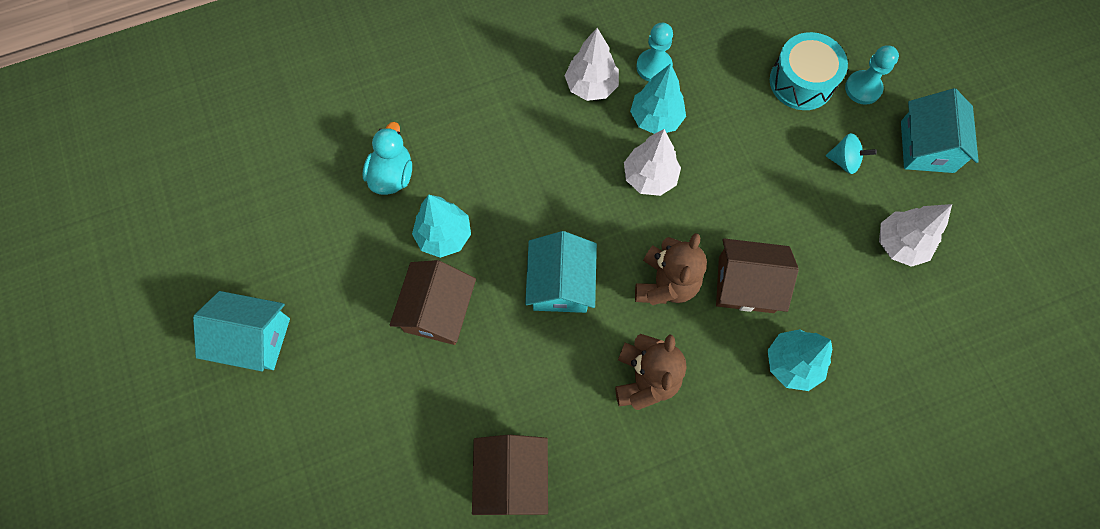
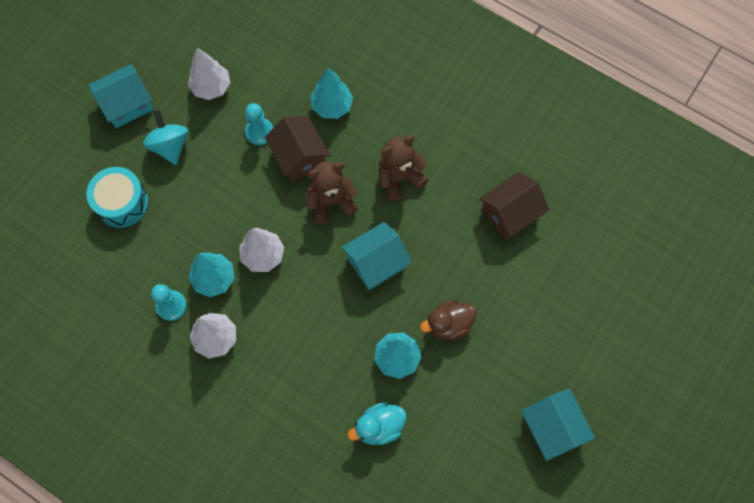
camera: 125 degrees left, 0 degrees up
brown house [389,260,476,345] -> brown duck [420,300,477,340]
turquoise spinning top [826,133,877,174] -> turquoise spinning top [143,110,189,165], size x1.51
turquoise pawn [845,45,899,105] -> turquoise pawn moved to [245,103,273,145]

